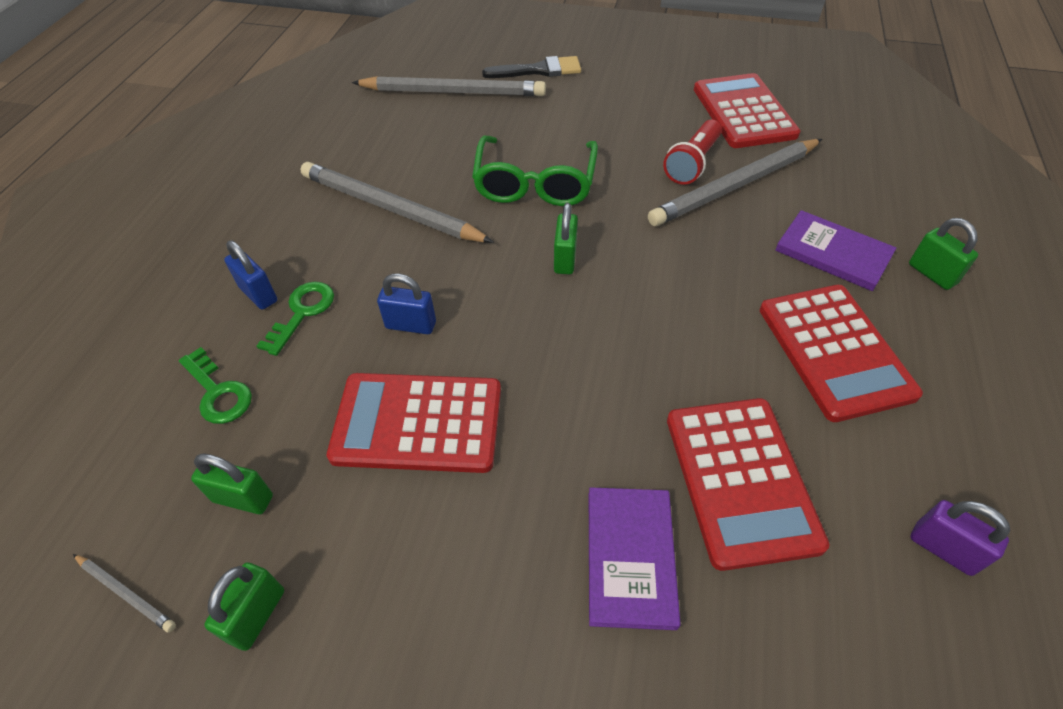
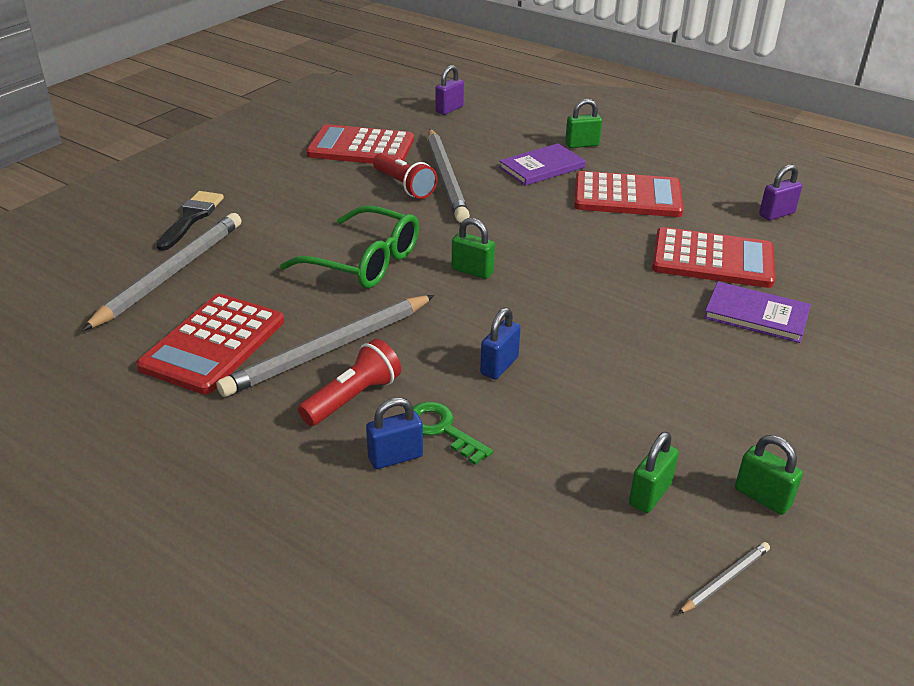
camera: 70 degrees left, 15 degrees down
green key [179,347,252,424] -> none
red calculator [327,373,501,473] -> red calculator moved to [136,294,284,395]
none -> red flashlight [298,339,401,426]
none -> purple padlock [435,65,464,115]

